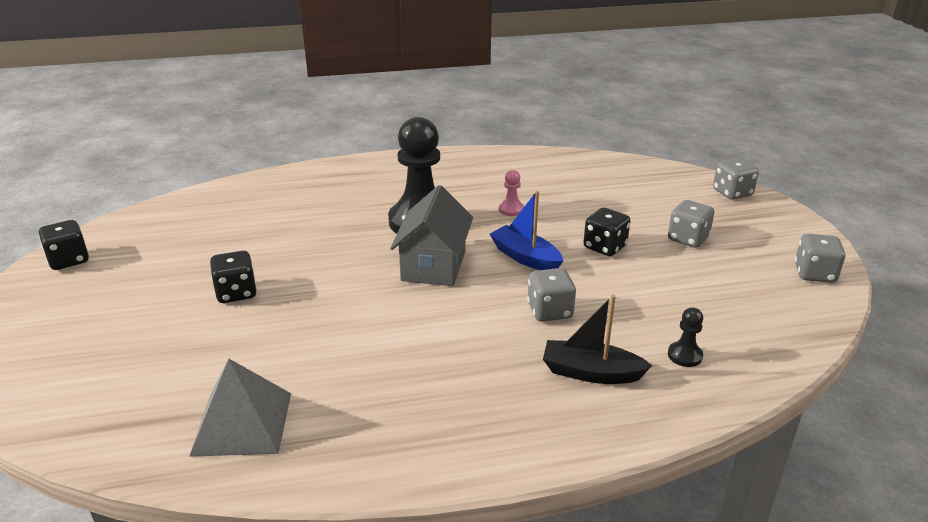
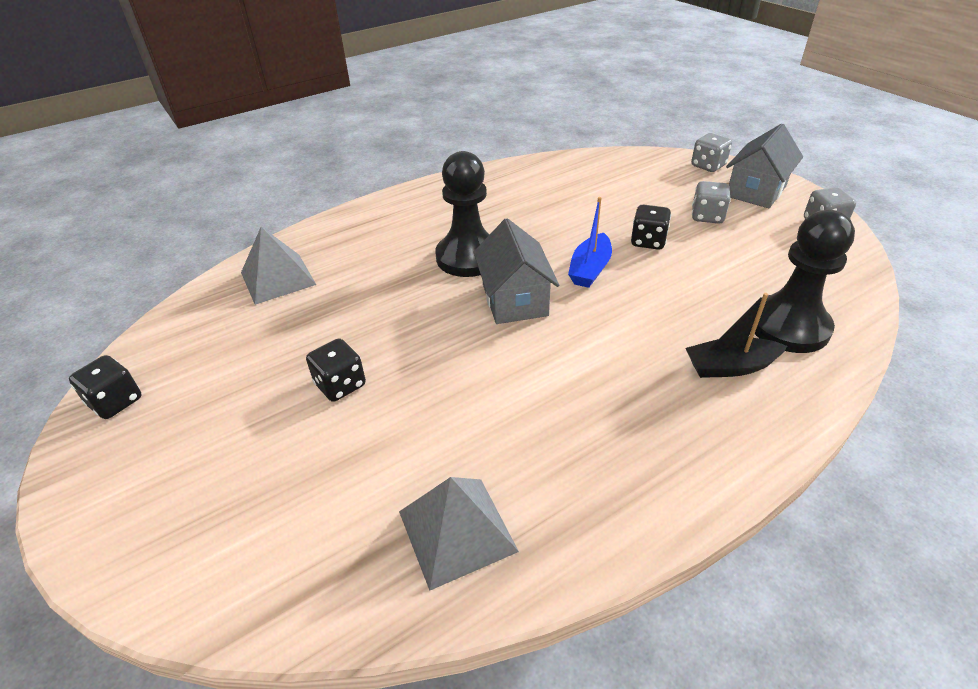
camera: 20 degrees left, 10 degrees up
blue boat [490,191,563,270] -> blue boat turned 90 degrees counterclockwise [568,197,612,288]
pink pawn [499,170,524,216] -> none
grey dice [527,268,576,322] -> none
black pawn [668,307,703,367] -> black pawn [755,210,855,353], size x2.47
none -> grey pyramid [241,227,316,305]
none -> grey house [726,124,803,208]

